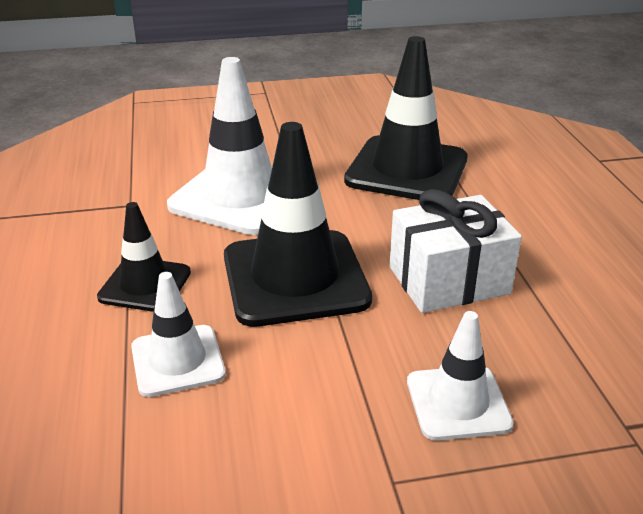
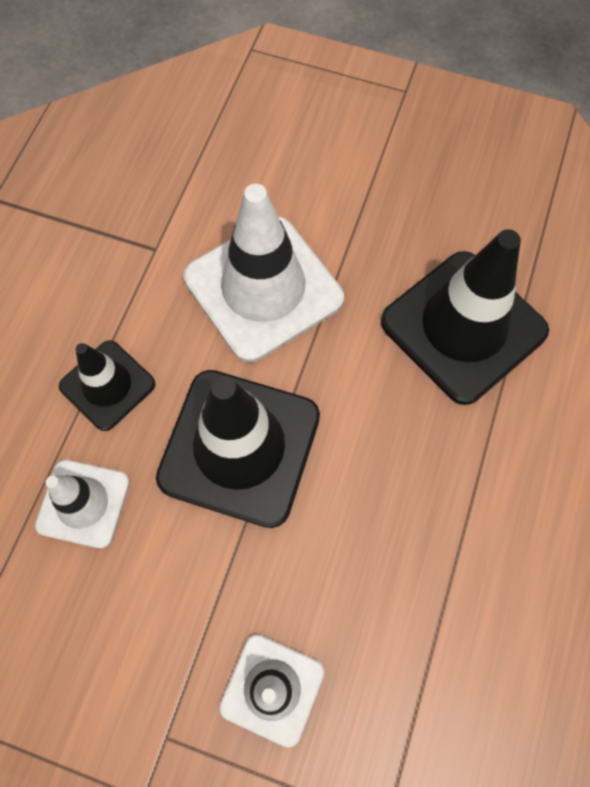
camera: 30 degrees right, 35 degrees up
white gift [390,189,522,313] -> none

